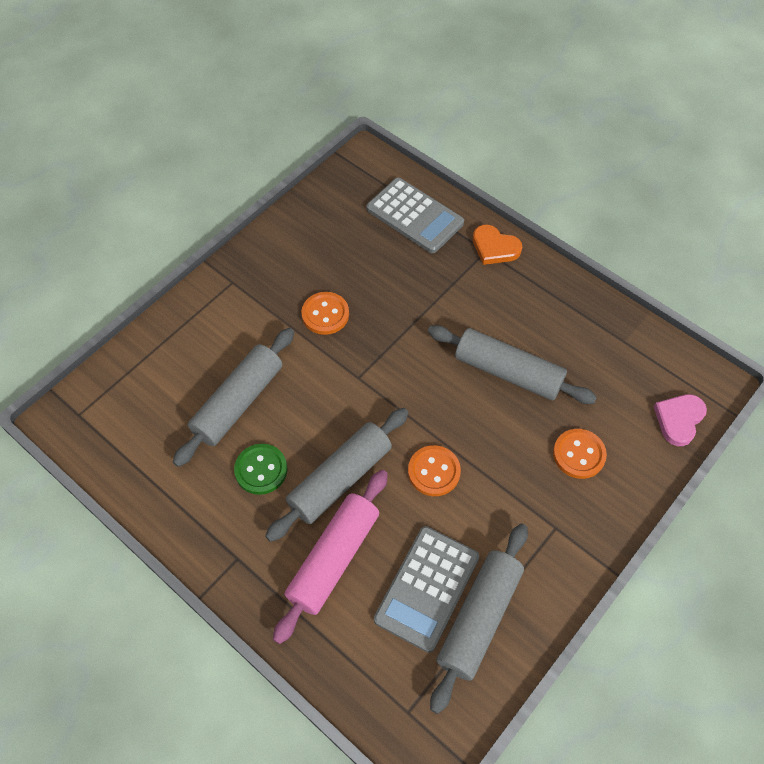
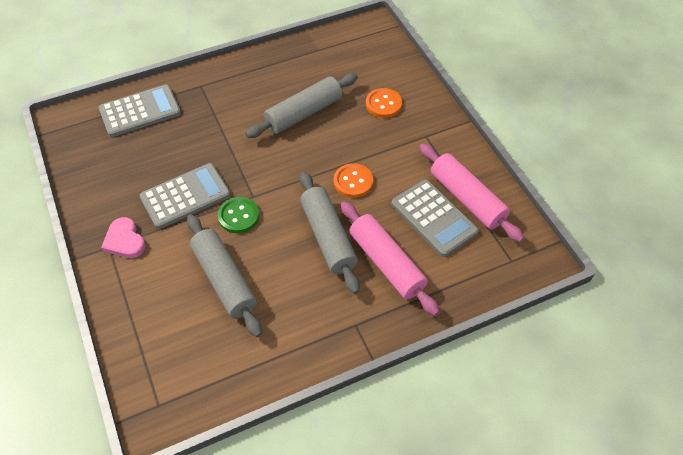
camera: 65 degrees left, 5 degrees down
green button [234,444,287,495] -> green button moved to [218,197,259,233]
orange button [301,292,349,335] -> grey calculator [139,163,231,229]
grey rolling pin [430,523,528,714] -> pink rolling pin [419,143,524,242]
orange heart [473,225,522,265] -> none
pink heart [654,394,707,446] -> pink heart moved to [101,217,146,258]

